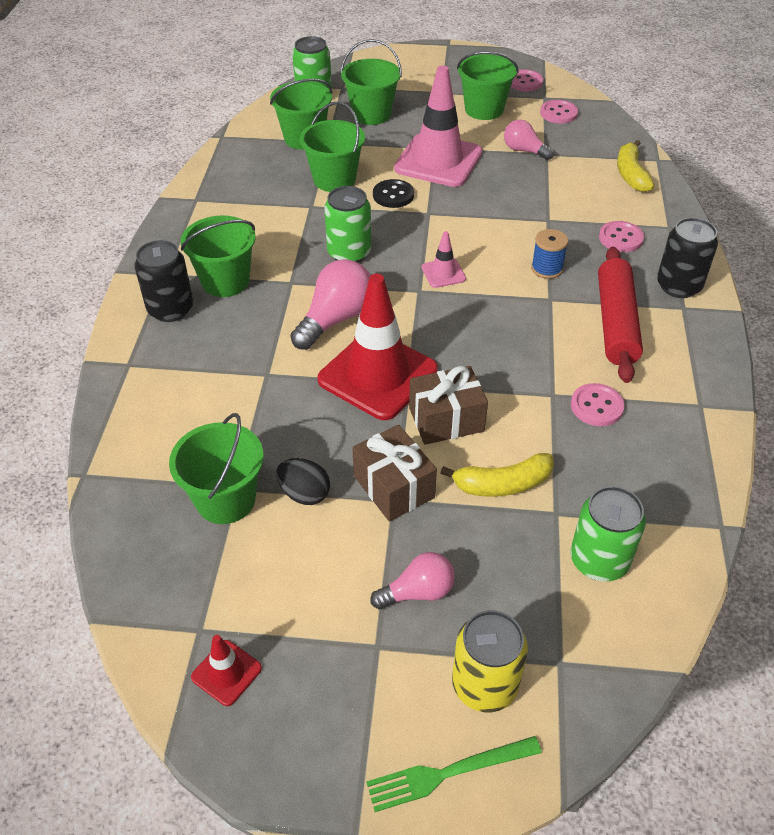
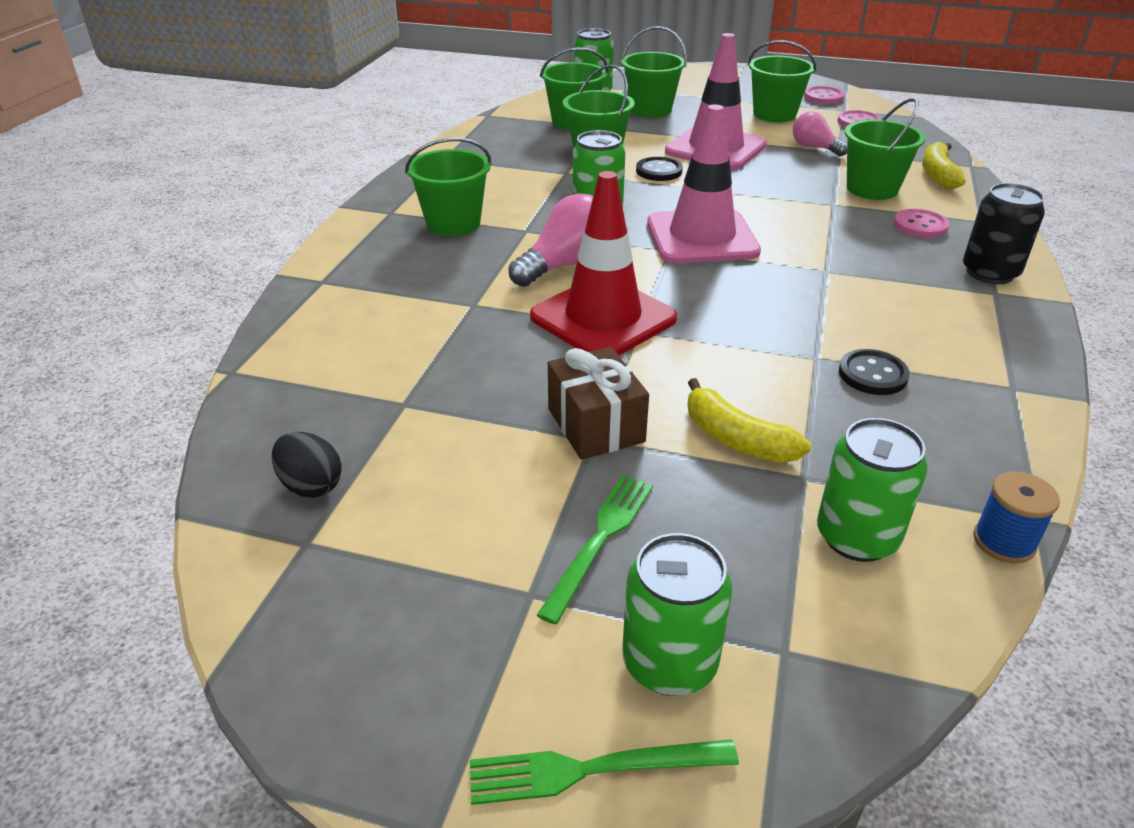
camera: 10 degrees right, 10 degrees down
black can [134,240,193,322] -> none
green bucket [169,413,264,524] -> green bucket moved to [845,98,926,200]
red traffic cone [191,635,262,706] -> none
black egg [276,458,330,505] -> black egg moved to [271,432,342,498]
pink light bulb [370,552,455,609] -> green fork [537,475,653,625]
brown gift [409,366,488,445] -> none
pink traffic cone [422,231,466,288] -> pink traffic cone [647,104,761,264], size x2.25
yellow banana [440,453,554,497] -> yellow banana turned 45 degrees clockwise [687,378,811,463]
yellow can [452,610,528,712] -> green can [622,533,732,696]
blue spool [531,229,568,279] -> blue spool moved to [973,472,1060,563]
pink button [571,383,625,426] -> black button [839,349,910,395]
red rolling pin [598,247,643,383] -> none

